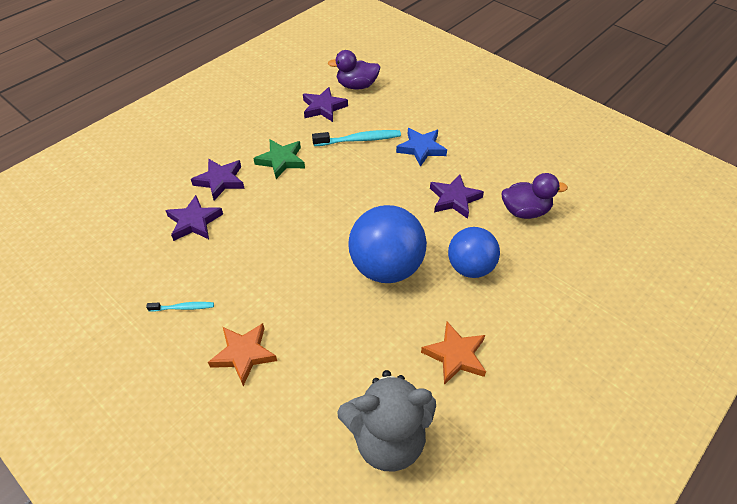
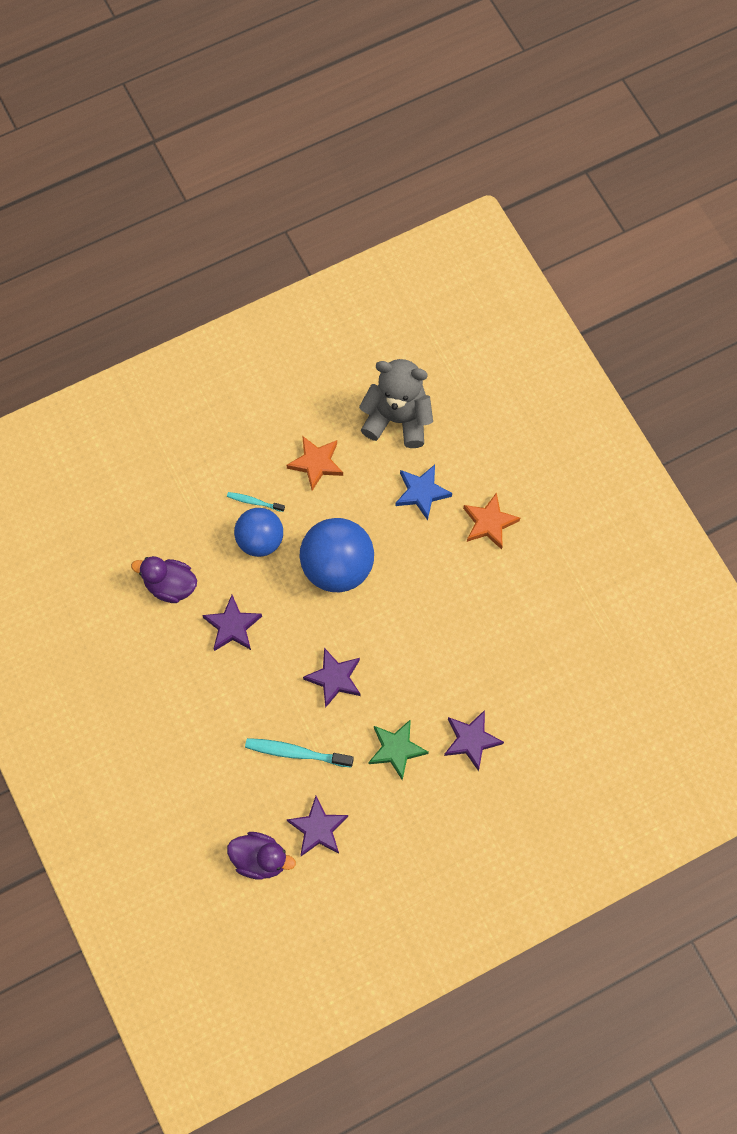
camera: 160 degrees left, 20 degrees up
turquoise toothbrush [146,302,214,312] -> turquoise toothbrush moved to [227,492,285,512]
purple star [165,195,223,241] -> purple star moved to [303,648,360,708]
blue star [396,128,447,167] -> blue star moved to [395,465,452,521]

